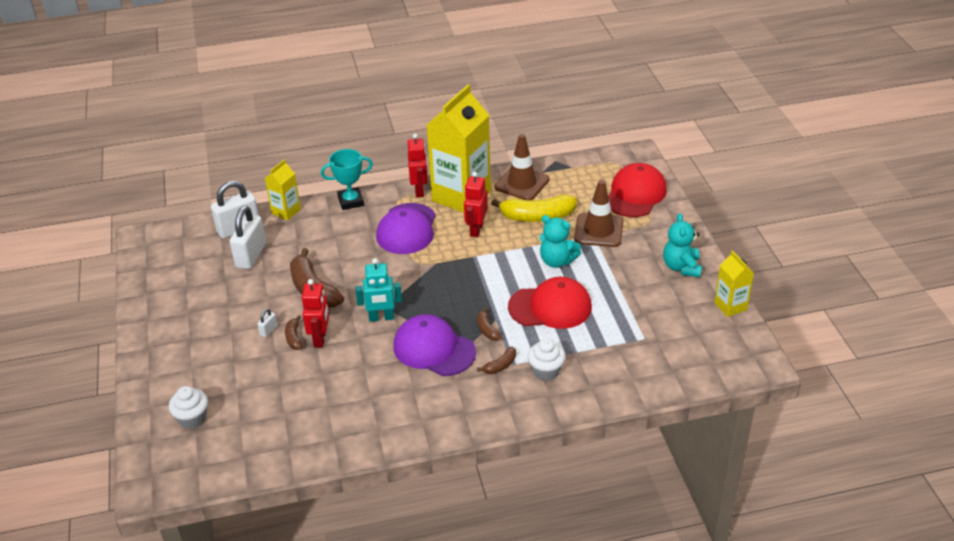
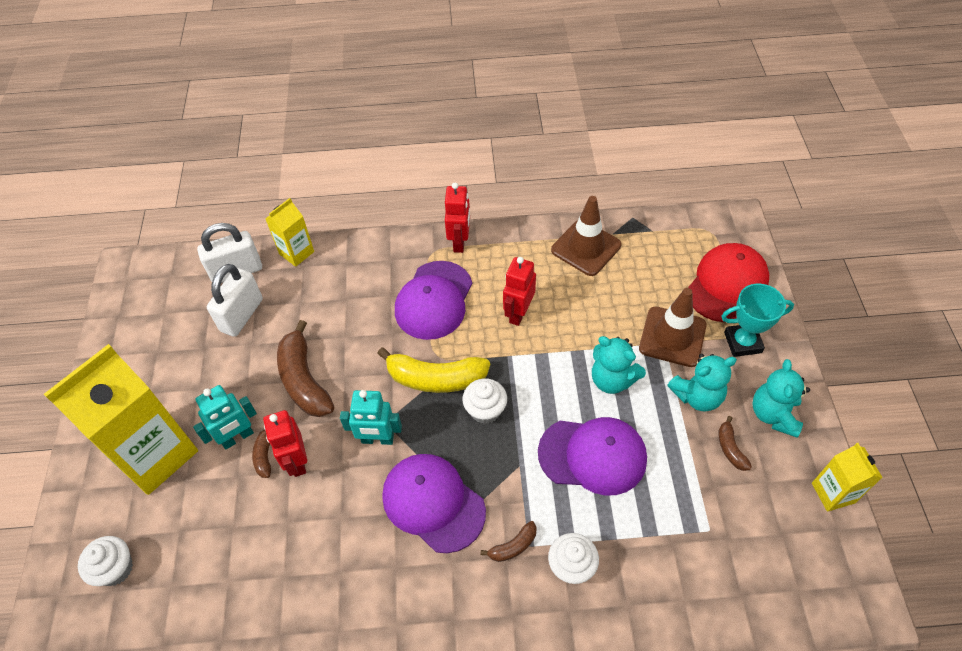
camera: 10 degrees right, 15 degrees up
white padlock [257,308,277,337] -> turquoise robot [193,385,257,449]
red robot [302,279,329,347] -> red robot turned 150 degrees clockwise [263,410,307,477]
turquoise trophy [321,149,373,210] -> turquoise trophy moved to [721,284,794,357]
yellow carton [427,84,491,213] -> yellow carton moved to [44,344,198,495]
brown banana [477,307,502,341] -> brown banana moved to [718,416,752,471]
yellow banana [491,194,577,222] -> yellow banana moved to [377,347,490,393]
red cap [508,277,592,329] -> purple cap [538,417,647,496]
none -> white cupcake [462,378,507,424]
none -> turquoise teddy bear [667,354,737,411]

